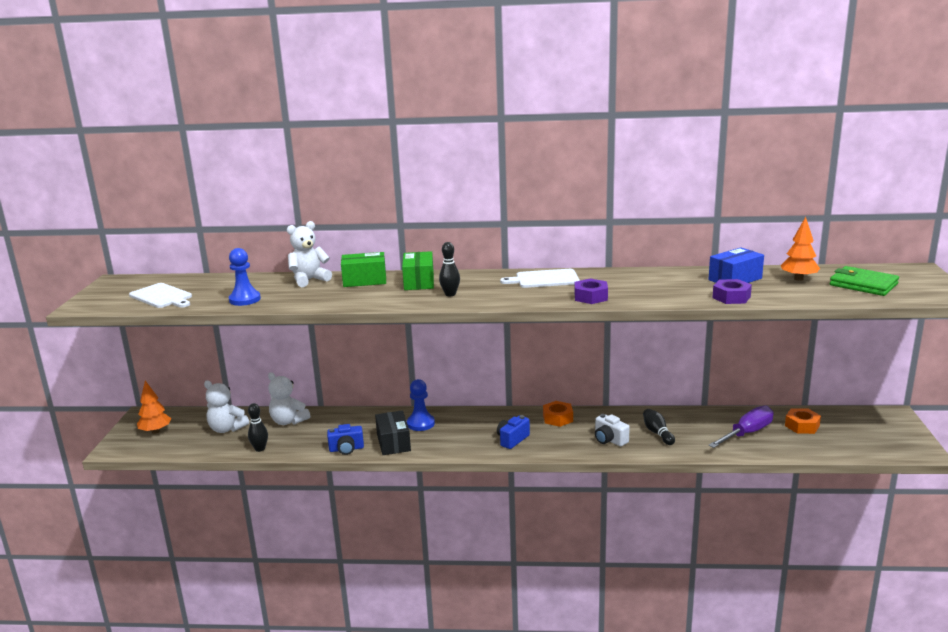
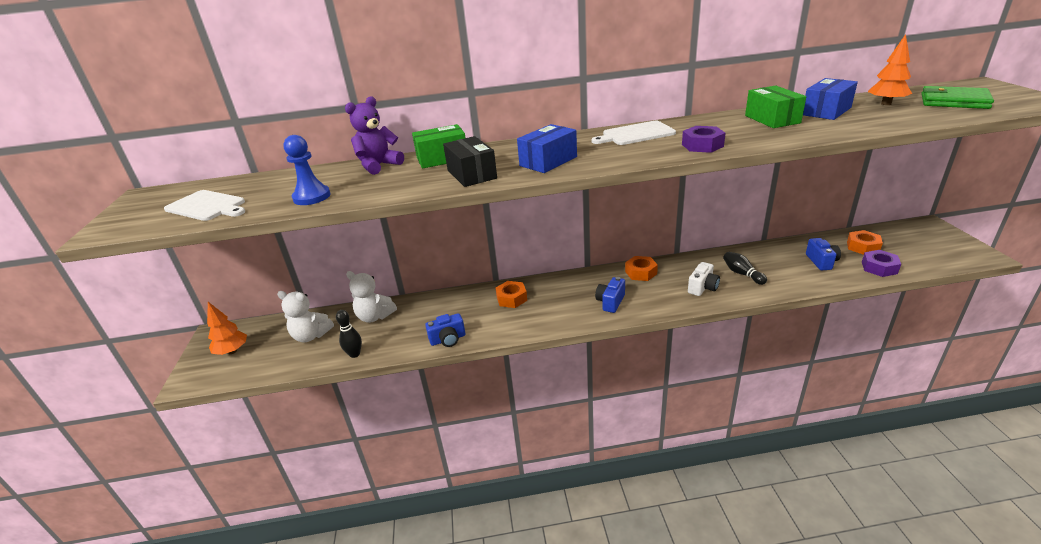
camera: 10 degrees left, 10 degrees up
white teddy bear [287,221,332,287] -> purple teddy bear [345,96,404,175]
black box [375,411,411,455] -> black box moved to [443,136,497,187]
green box [402,251,434,290] -> green box moved to [745,86,806,128]
blue pawn [407,379,435,431] -> orange nut [496,281,527,308]
black bowling pin [439,242,460,296] -> blue box [517,124,577,173]
white camera [595,414,630,446] -> white camera turned 90 degrees counterclockwise [688,262,720,296]
purple screwdriver [708,406,774,448] -> blue camera [806,238,841,270]
purple nut [712,279,752,304] -> purple nut moved to [862,250,901,277]

